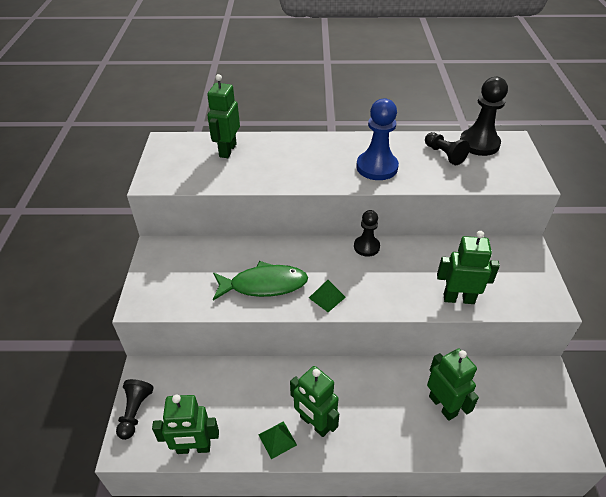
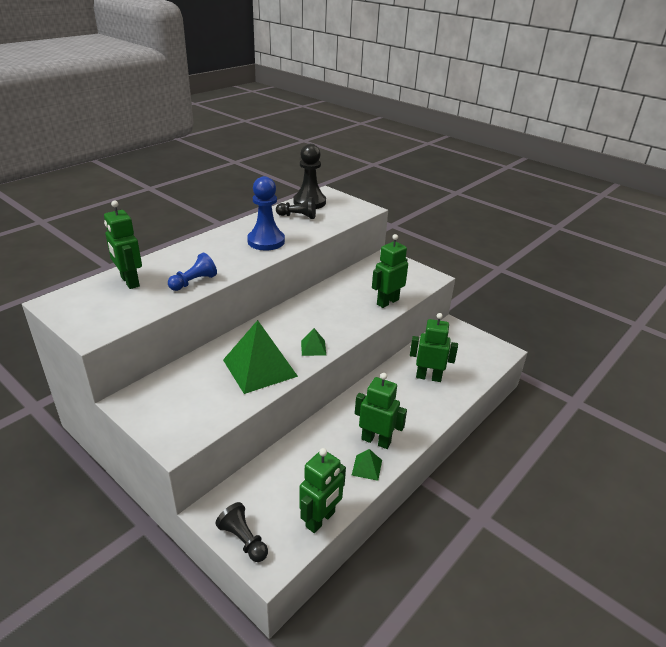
camera: 50 degrees left, 10 degrees down
green fish [213,261,308,300] -> green pyramid [223,320,298,394]
green robot [290,366,339,437] -> green robot turned 150 degrees counterclockwise [355,373,407,449]
black pawn [354,210,380,257] -> none
none -> blue pawn [168,253,217,291]

